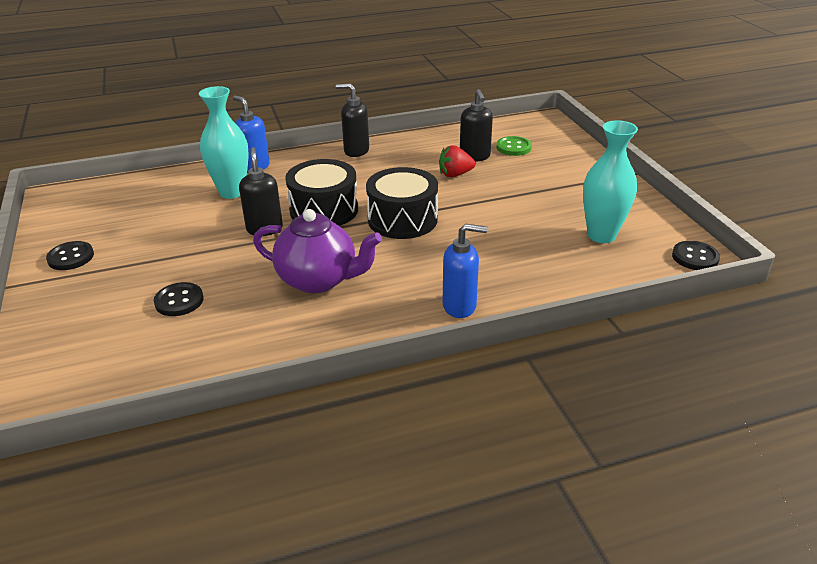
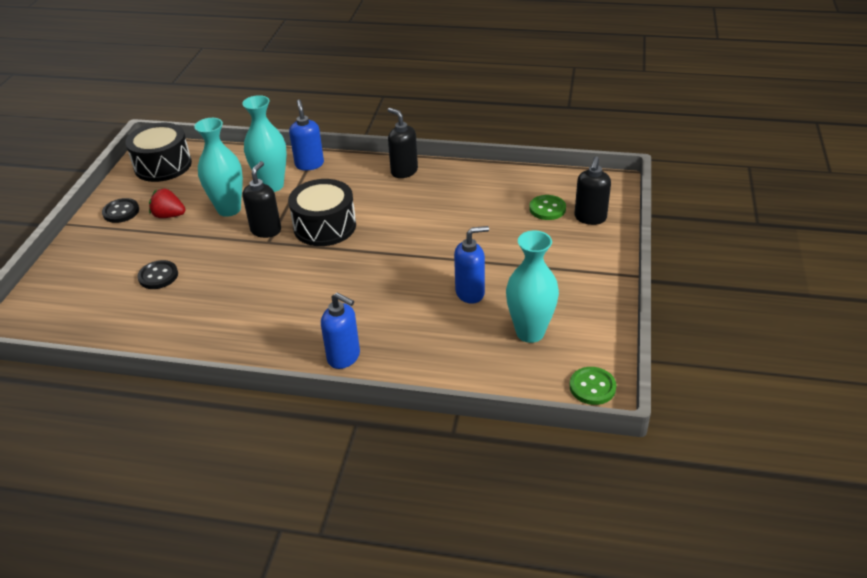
camera: 30 degrees right, 5 degrees up
purple teapot [253,209,382,293] -> none
black drum [366,167,438,239] -> black drum moved to [125,122,192,182]
red strawberry [439,145,475,177] -> red strawberry moved to [149,188,185,218]
black soap dispenser [460,89,493,162] -> black soap dispenser moved to [574,156,611,225]
black button [672,241,720,270] -> green button [569,367,617,405]
none -> turquoise vase [194,118,243,217]
none -> blue soap dispenser [454,226,489,304]

